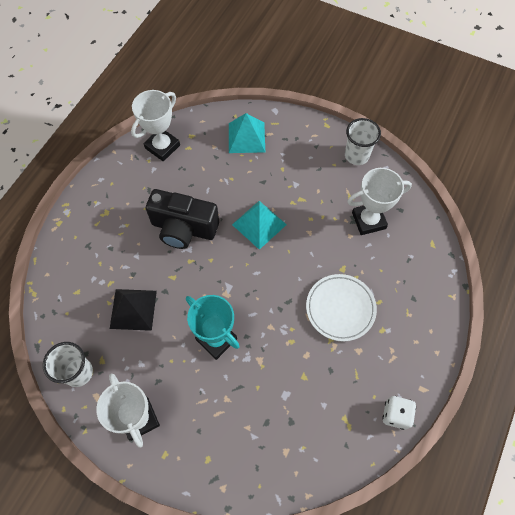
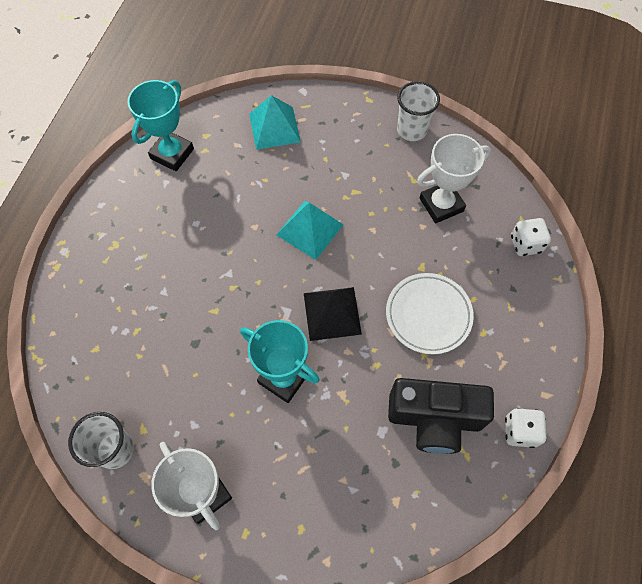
camera: 10 degrees left, 0 degrees up
black pyramid [110,289,157,331] -> black pyramid moved to [304,287,362,341]
white trophy [131,90,180,161] -> turquoise trophy [127,80,194,171]
black camera [146,189,219,249] -> black camera moved to [388,378,494,454]
none -> white dice [511,218,551,256]

